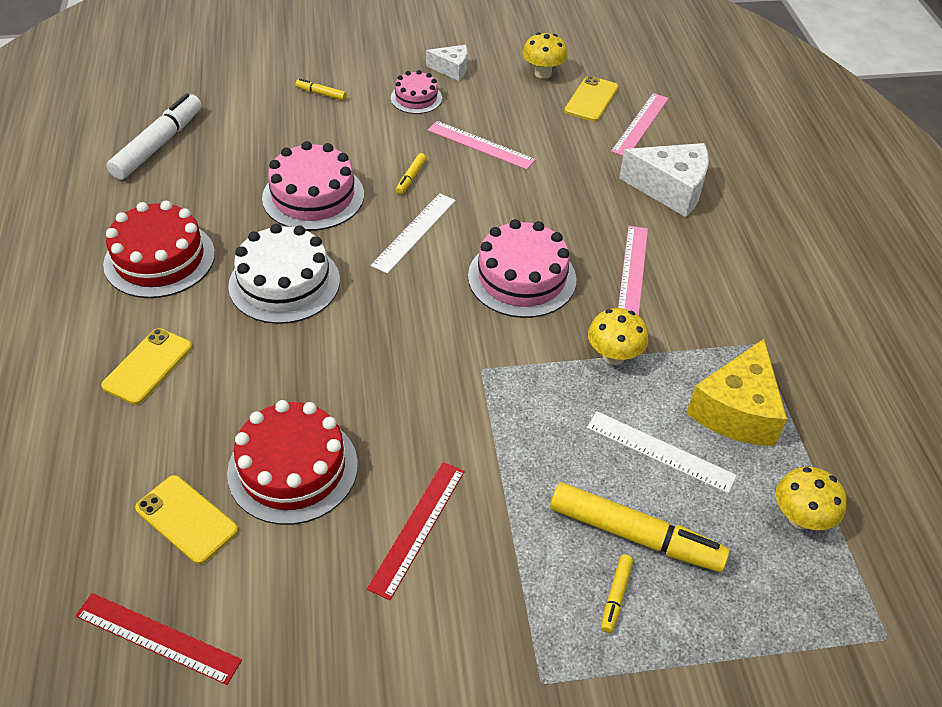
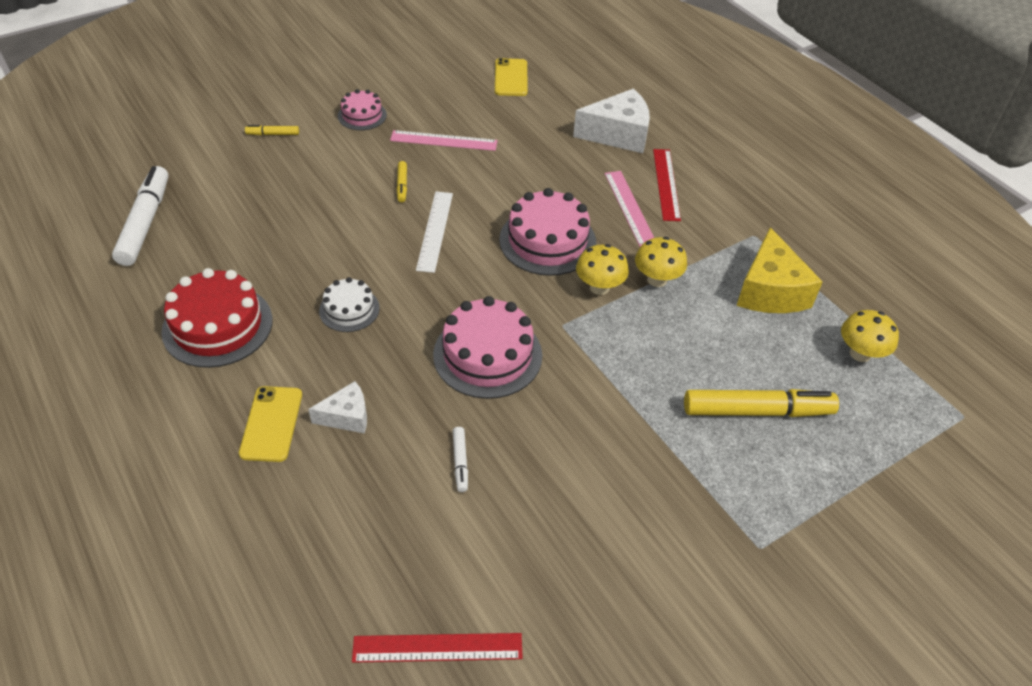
camera: 25 degrees left, 0 degrees up
yellow phone [135,475,238,564] -> none
red cake [227,400,358,525] -> white marker [453,427,468,492]
white cake [228,224,340,324] -> white cake [319,277,380,332], size x0.57
pink cake [262,141,364,231] -> pink cake moved to [433,296,542,399]
red ruler [367,462,465,600] -> red ruler moved to [653,149,681,221]
white cheese [426,45,467,81] -> white cheese moved to [308,381,367,434]
yellow mushroom [522,33,568,79] -> yellow mushroom moved to [576,244,629,295]
white ruler [587,411,737,493] -> none
yellow marker [601,555,633,633] -> none
pink ruler [611,93,669,156] -> none

